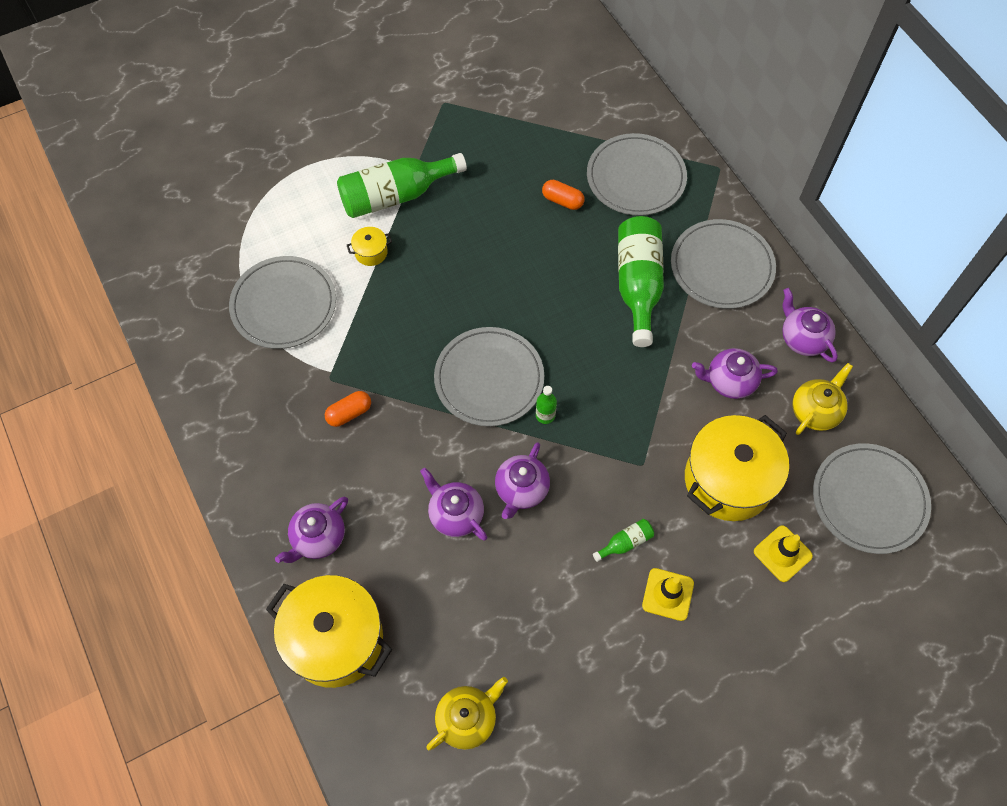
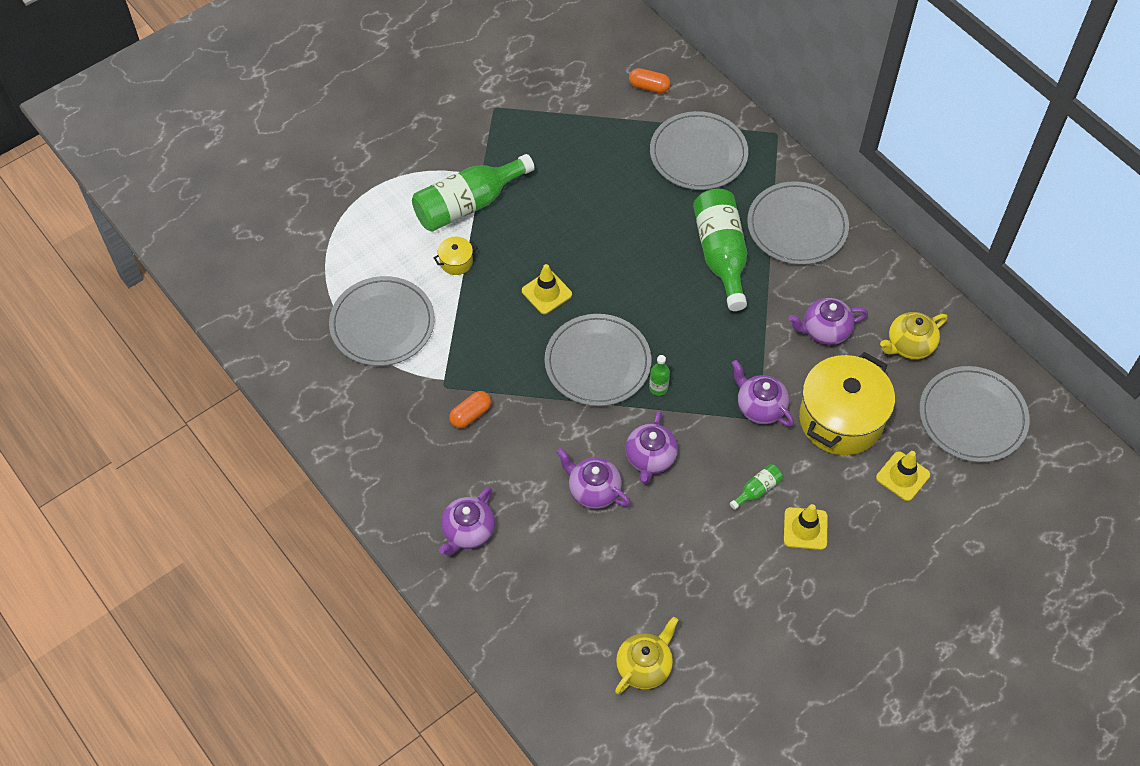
camera: 10 degrees left, 5 degrees down
yellow pot [266,575,392,688] -> none
orange capsule [542,180,584,210] -> orange capsule moved to [629,68,671,93]
purple teapot [782,288,838,362] -> purple teapot moved to [732,360,794,427]
yellow teapot [793,363,853,435] -> yellow teapot turned 150 degrees counterclockwise [880,312,947,359]
none -> yellow traffic cone [522,264,572,314]

